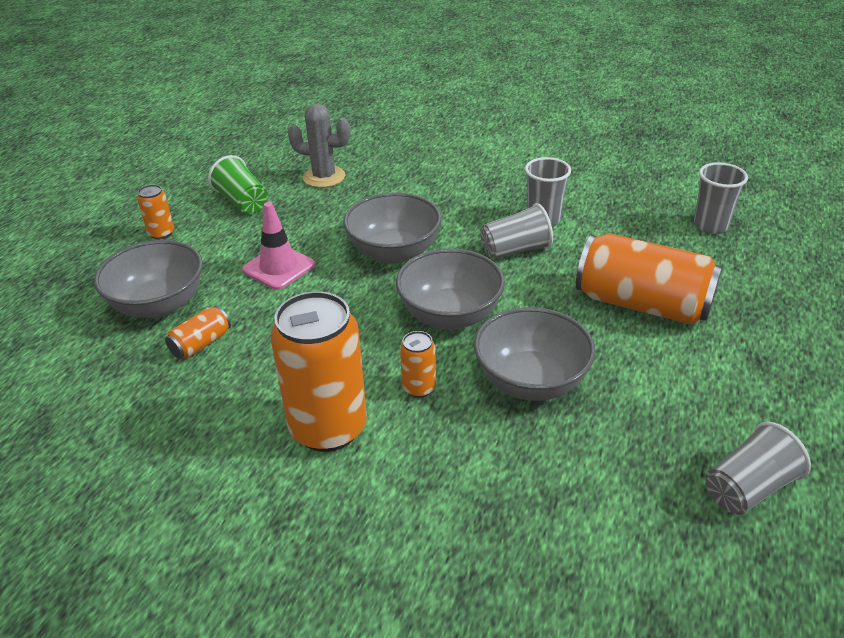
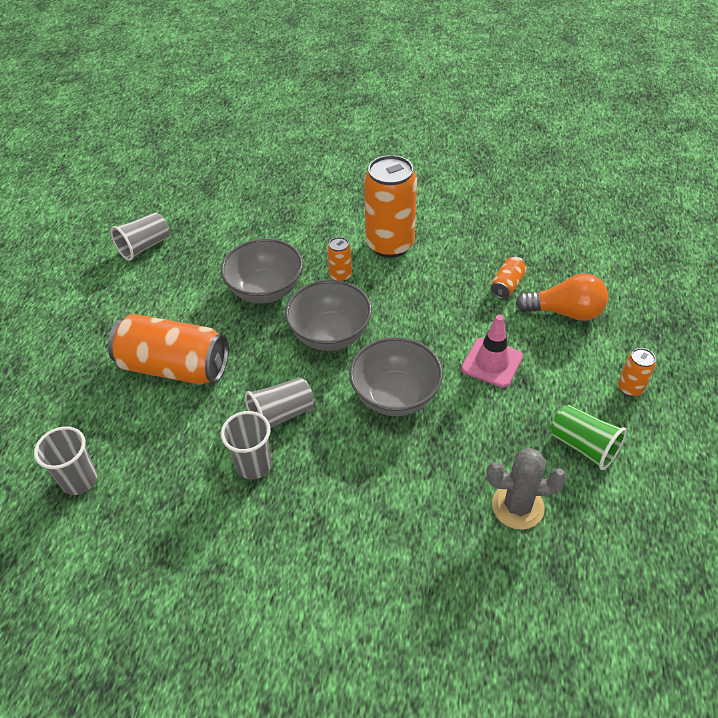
camera: 170 degrees right, 10 degrees up
grey bowl [94,240,203,318] -> orange light bulb [516,274,608,321]

